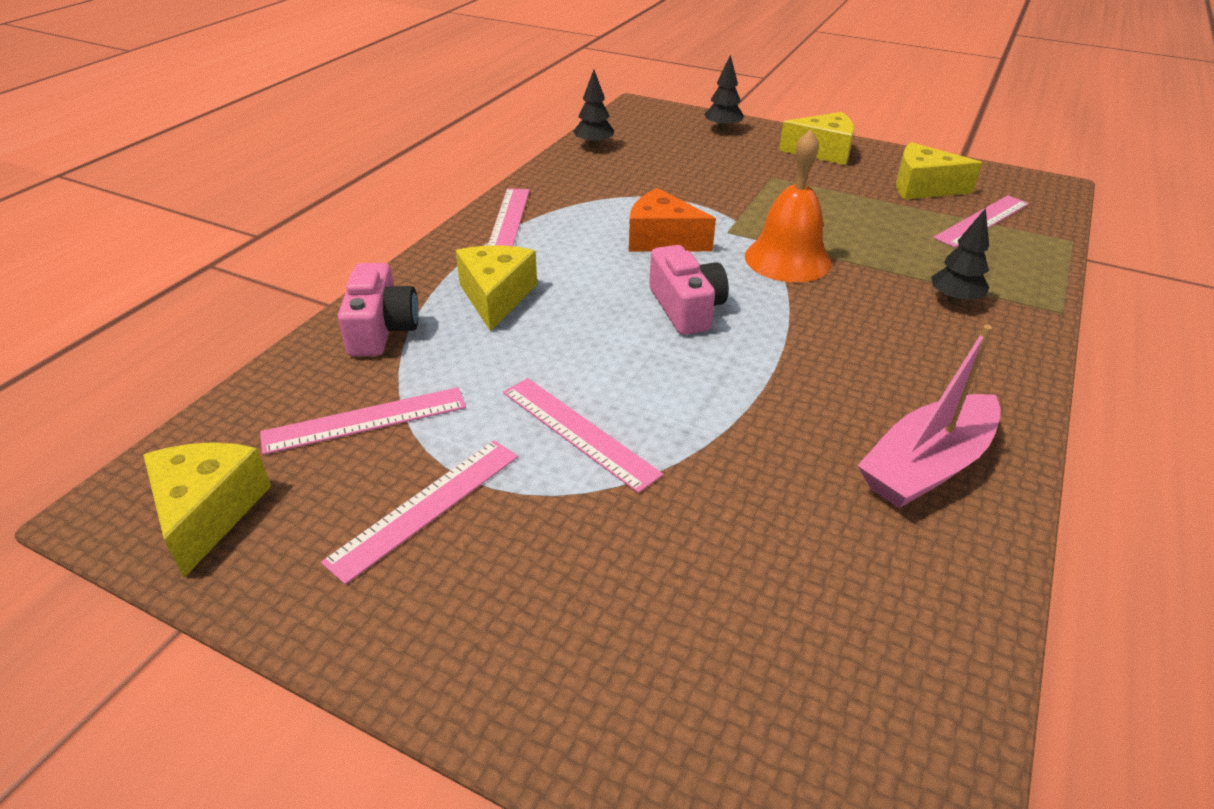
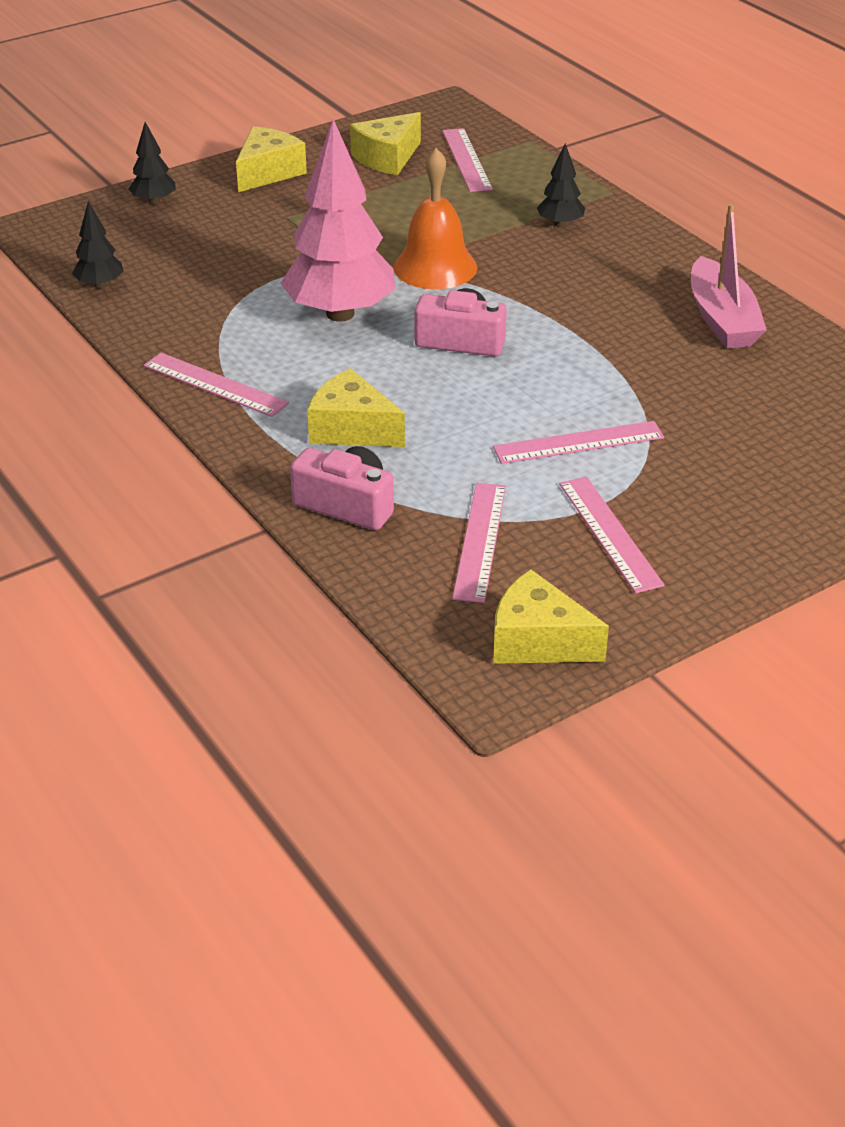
camera: 60 degrees left, 0 degrees up
orange cheese [629,188,716,252] -> pink tree [280,119,396,322]

